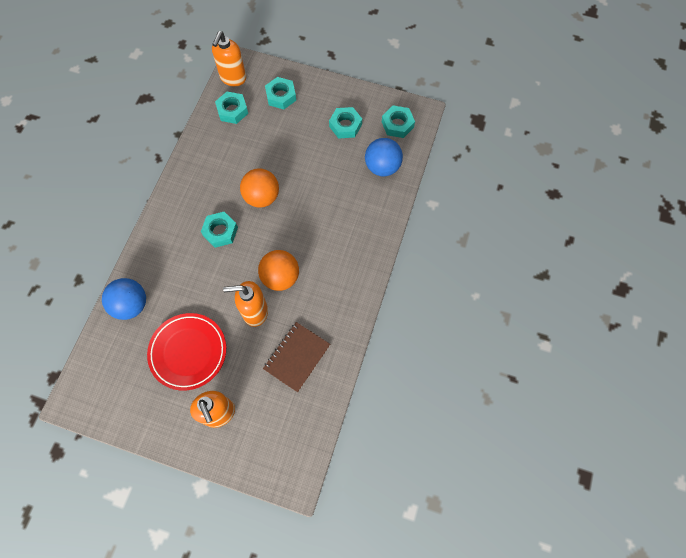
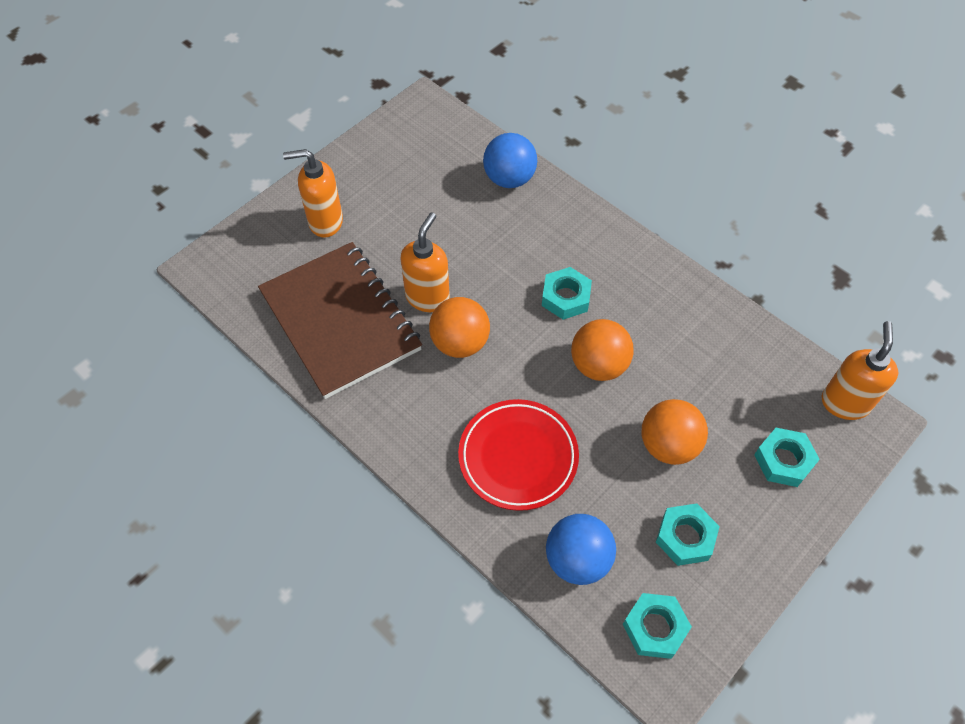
camera: 115 degrees right, 10 degrees down
red plate [147,313,226,391] -> red plate moved to [458,399,579,511]
orange soap dispenser [212,31,246,86] -> orange soap dispenser turned 60 degrees clockwise [822,321,898,420]
turquoise nut [215,92,248,124] -> none
brown notebook [263,322,330,392] -> brown notebook [258,242,422,399], size x1.82
none -> orange ball [642,399,708,465]

